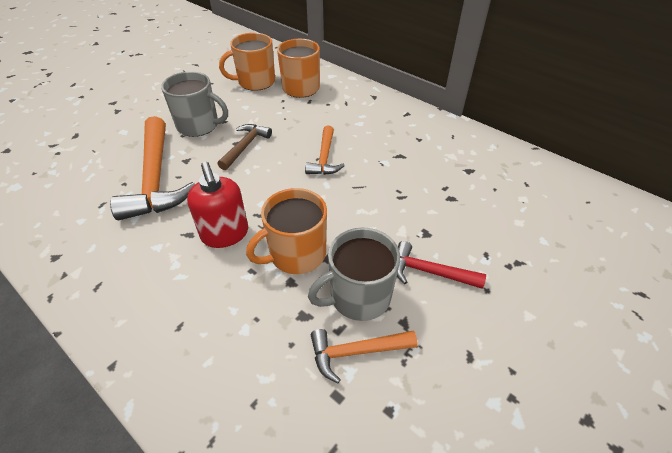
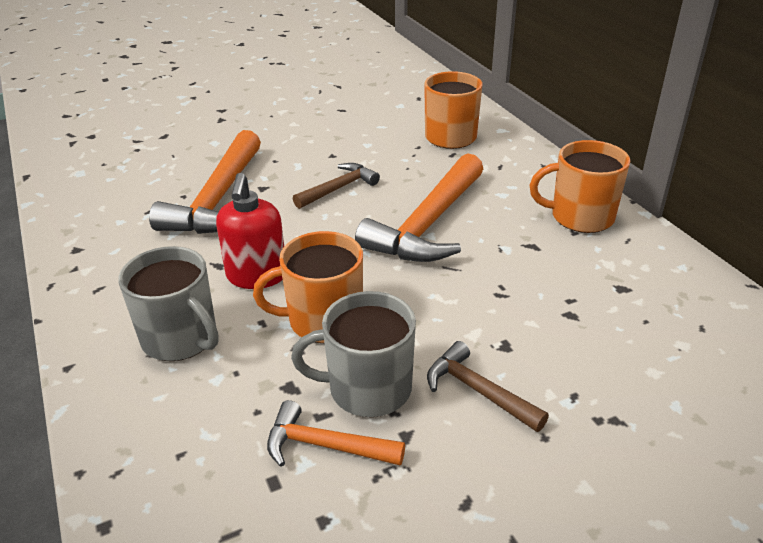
camera: 25 degrees right, 10 degrees down
grey mug [161,71,228,137] -> grey mug moved to [119,246,219,361]
orange mug [219,33,275,91] -> orange mug moved to [530,140,630,233]
orange hammer [305,126,345,175] -> orange hammer [355,153,483,262], size x1.87
red hammer [397,241,486,289] -> brown hammer [427,341,549,432]

